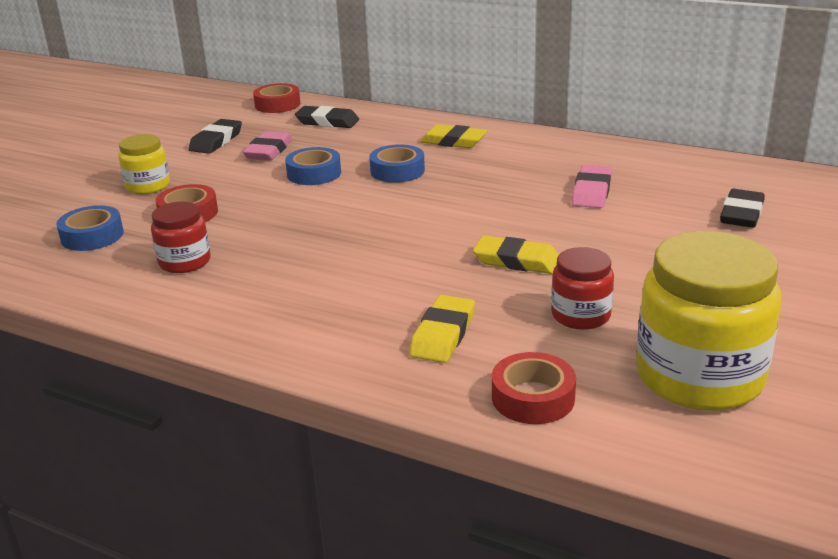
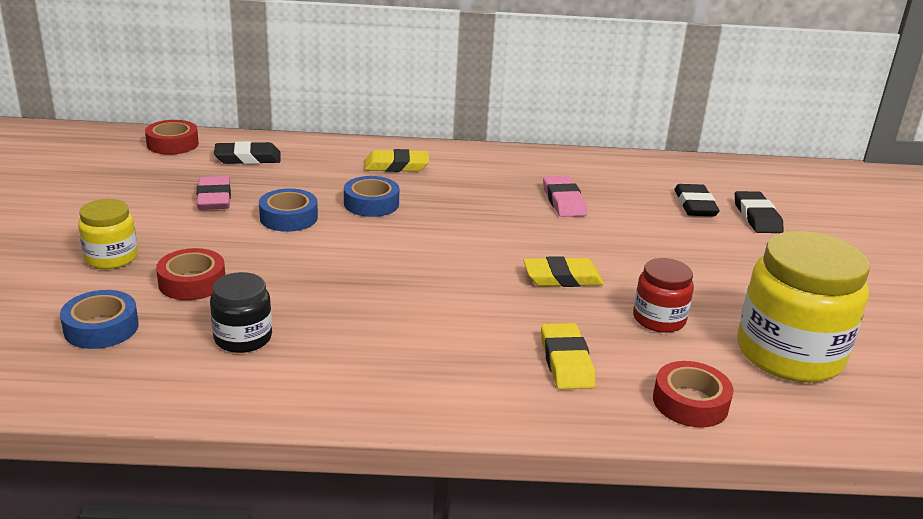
camera: 30 degrees left, 0 degrees up
red jar [151,202,211,273] -> black jar [210,272,272,353]
black eraser [189,119,242,154] -> black eraser moved to [735,191,784,233]

